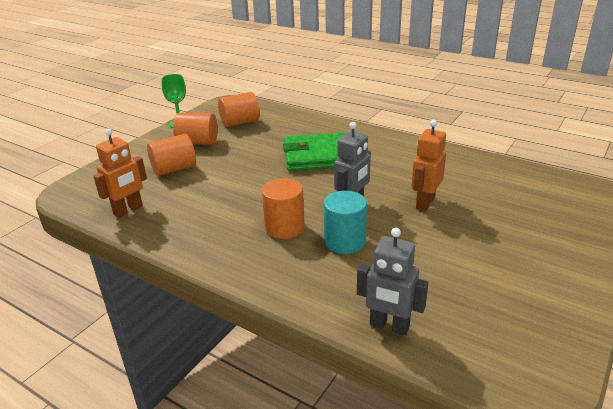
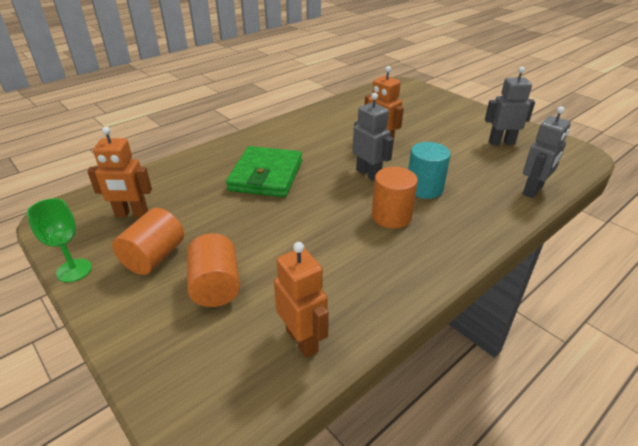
camera: 75 degrees left, 5 degrees up
orange cylinder [218,92,260,127] -> orange robot [87,127,152,217]
none -> grey robot [485,67,535,145]

